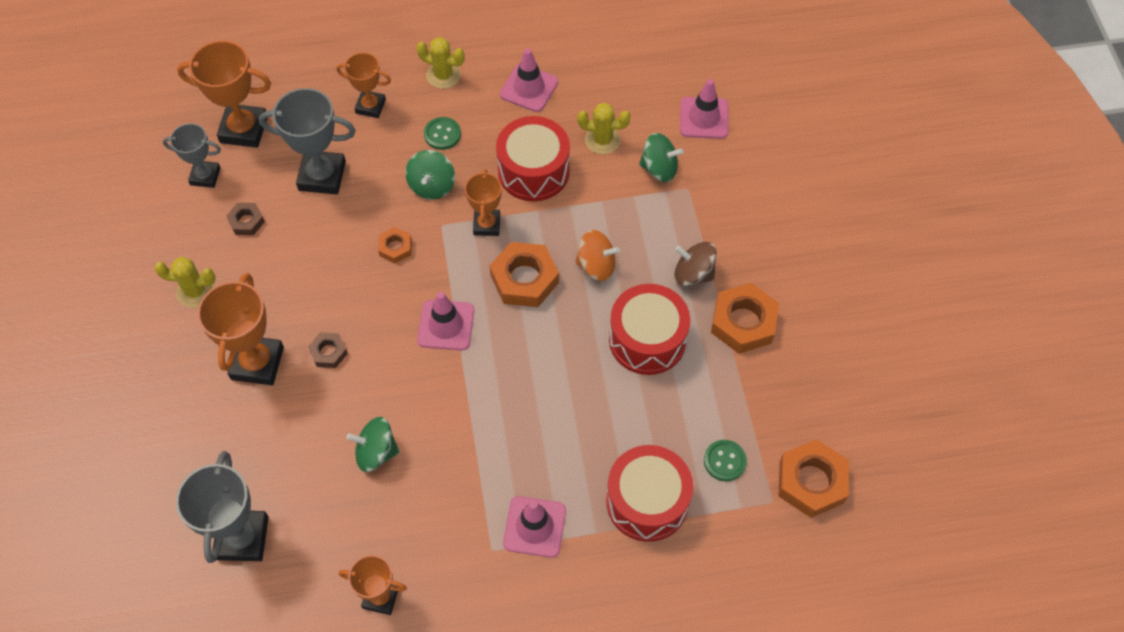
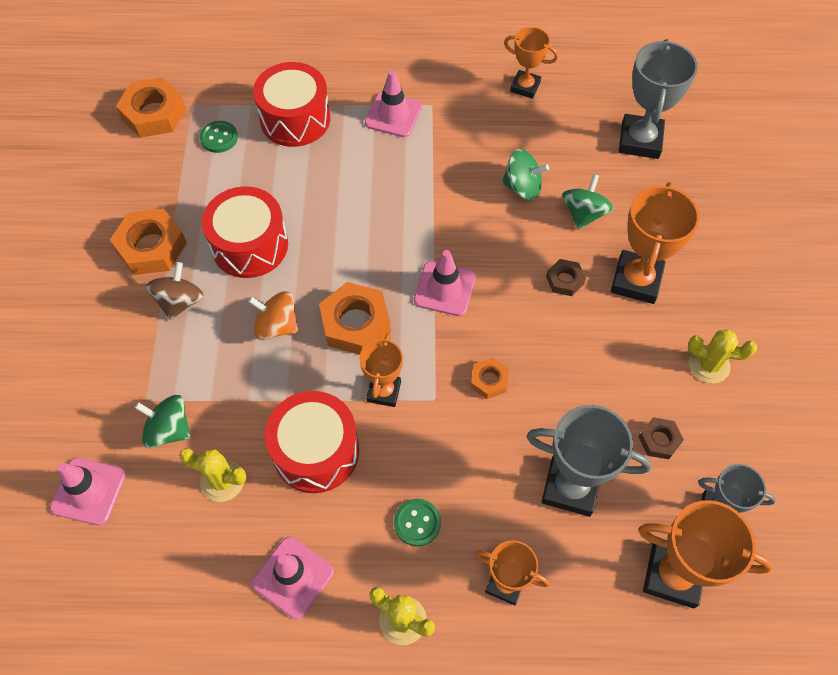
camera: 170 degrees left, 0 degrees up
green spinning top [405,150,455,200] -> green spinning top moved to [562,174,614,230]
brown spinning top [674,242,717,286] -> brown spinning top turned 105 degrees counterclockwise [146,262,204,320]

